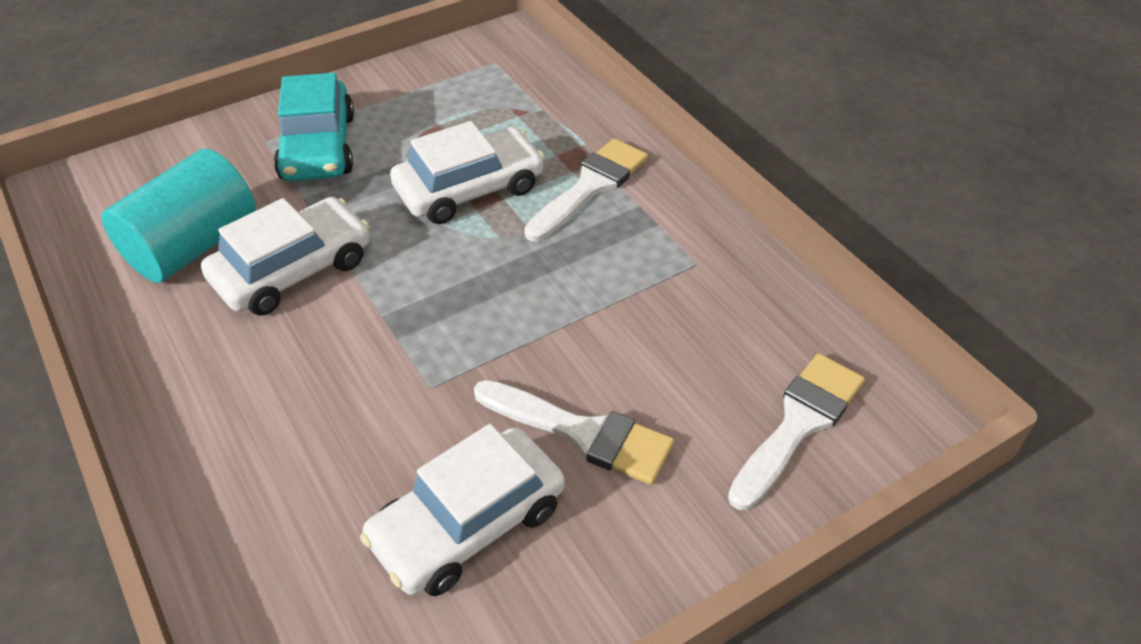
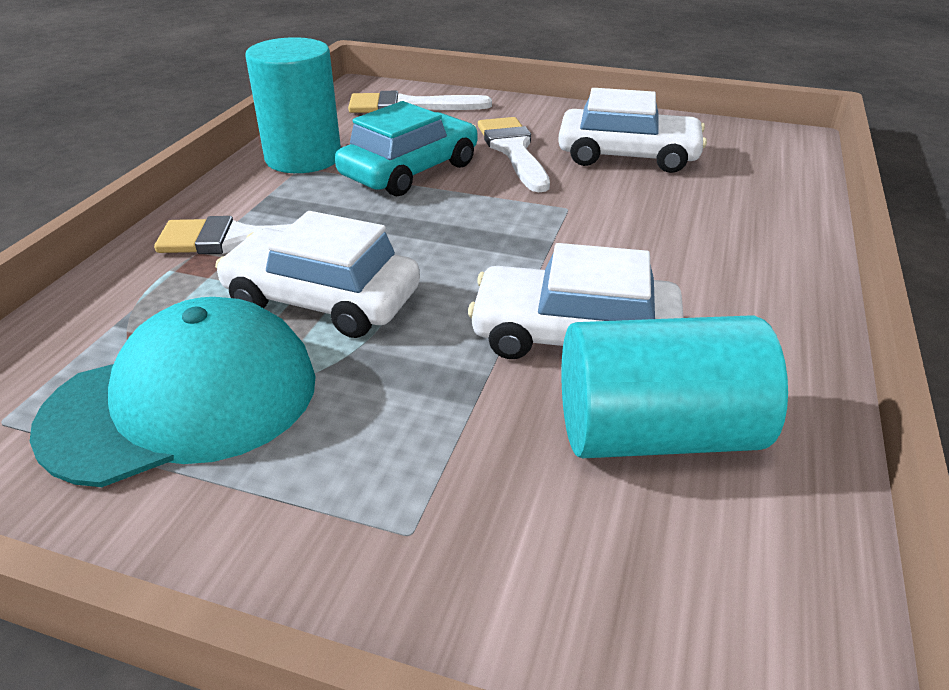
camera: 130 degrees left, 10 degrees down
turquoise car [274,73,354,181] -> turquoise car moved to [335,101,477,196]
none -> turquoise cap [30,297,316,487]
none -> turquoise cylinder [245,37,341,173]

